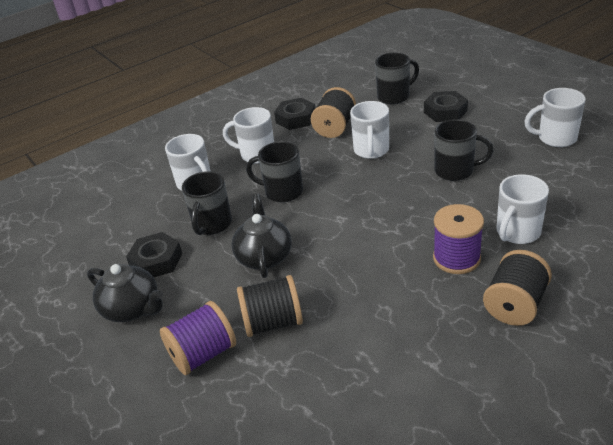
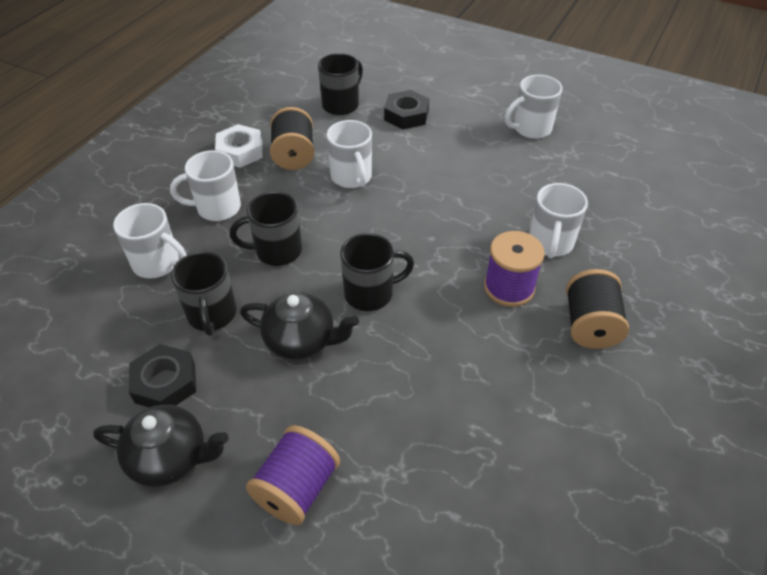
camera: 30 degrees left, 10 degrees up
black teapot [231,194,292,278] -> black teapot turned 135 degrees clockwise [240,292,359,360]
black spool [237,275,303,337] -> none
black nut [274,98,315,130] -> white nut [215,124,263,168]
black mug [434,119,493,181] -> black mug moved to [340,233,414,311]

